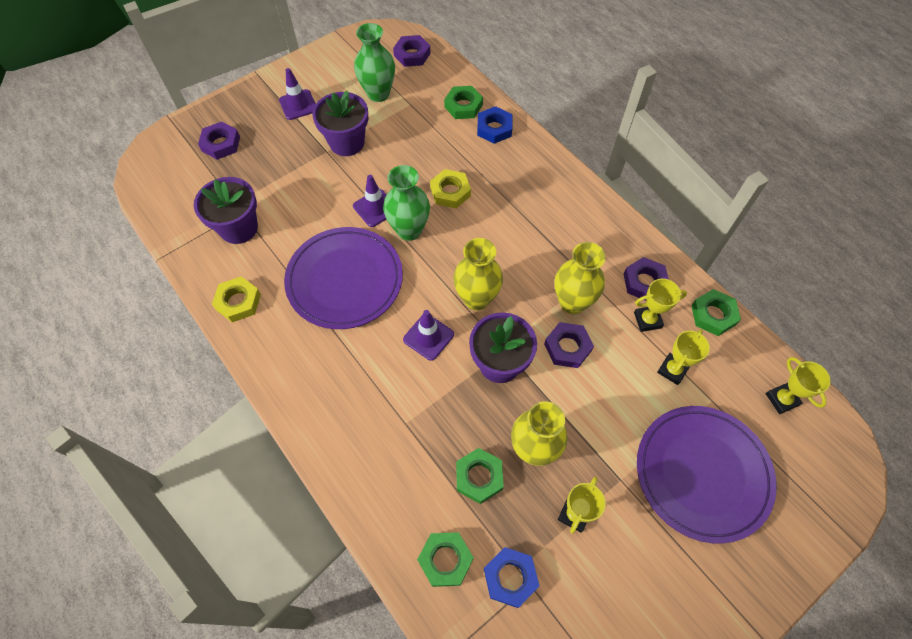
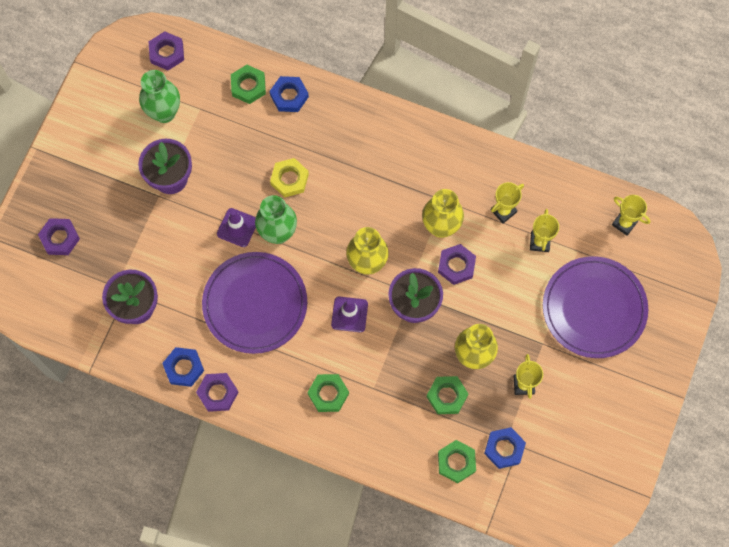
camera: 30 degrees left, 10 degrees up
yellow nut [212,277,261,322] -> blue nut [162,347,204,387]
purple traffic cone [279,68,316,120] -> none
purple nut [624,257,669,301] -> purple nut moved to [196,373,239,412]
green nut [691,289,741,336] -> green nut moved to [307,374,349,412]

